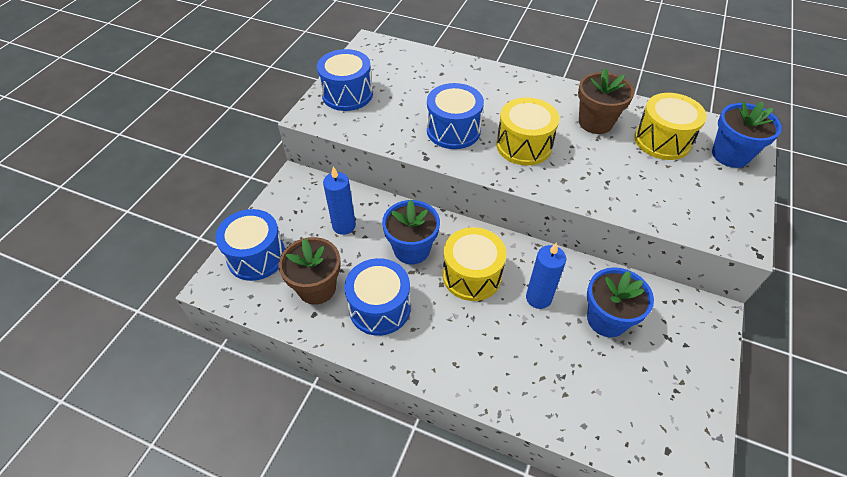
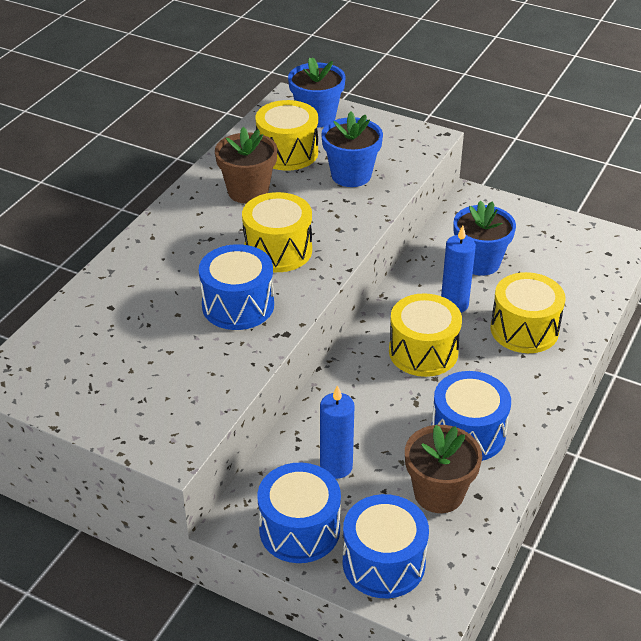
camera: 85 degrees left, 10 degrees down
blue drum [317,49,373,111] -> blue drum moved to [257,462,341,563]
blue flower pot [382,199,440,264] -> blue flower pot moved to [321,112,383,187]
none -> yellow drum [491,272,566,353]

